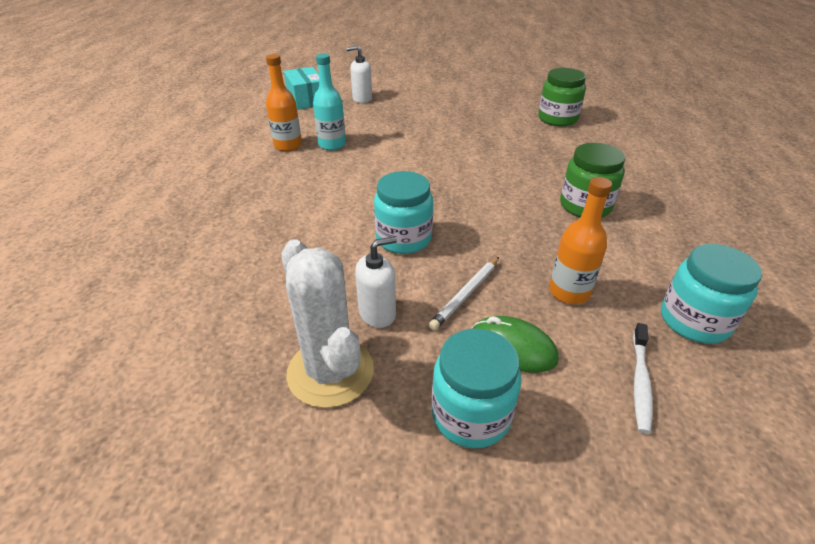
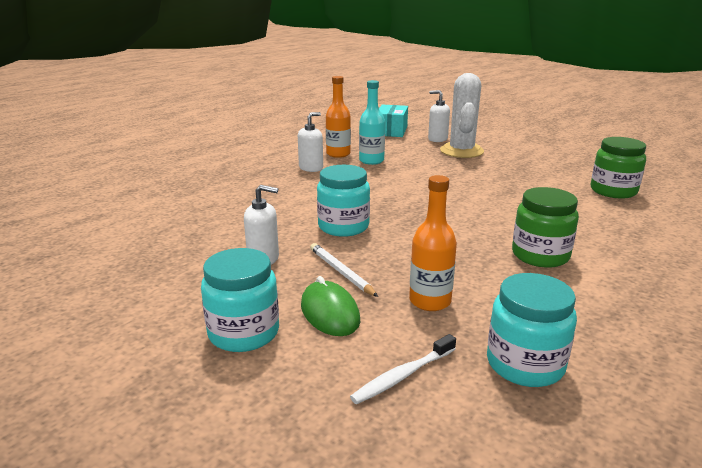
camera: 35 degrees right, 15 degrees down
white cactus [282,239,374,408] -> white cactus moved to [440,73,484,158]
white pencil [429,257,499,330] -> white pencil turned 75 degrees clockwise [310,243,378,297]
none -> white soap dispenser [298,112,323,172]

